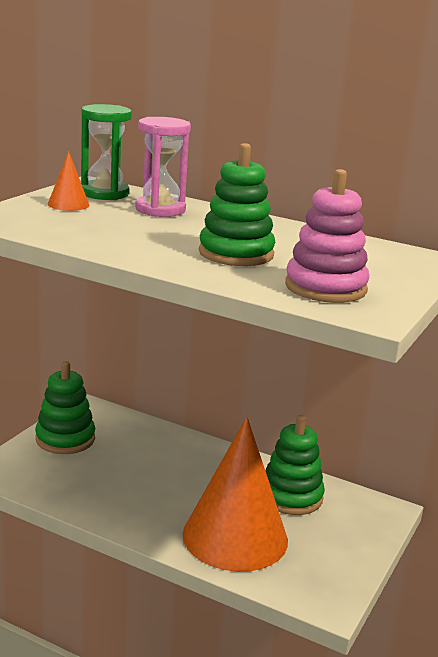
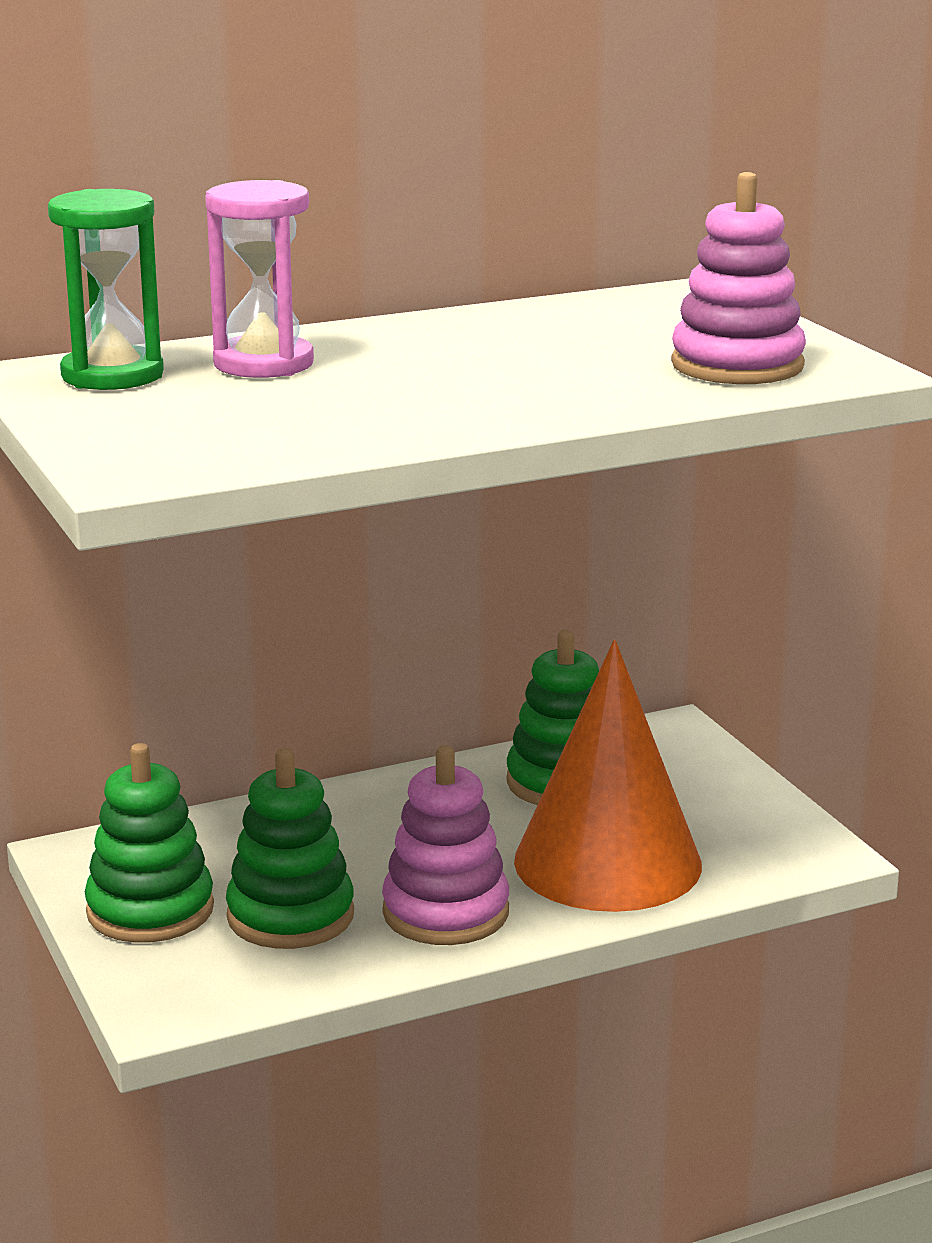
camera: 50 degrees left, 0 degrees up
orange cone [47,151,89,211] -> none
green stacking toy [199,143,276,266] -> green stacking toy moved to [226,748,354,949]
none -> pink stacking toy [382,745,509,945]

